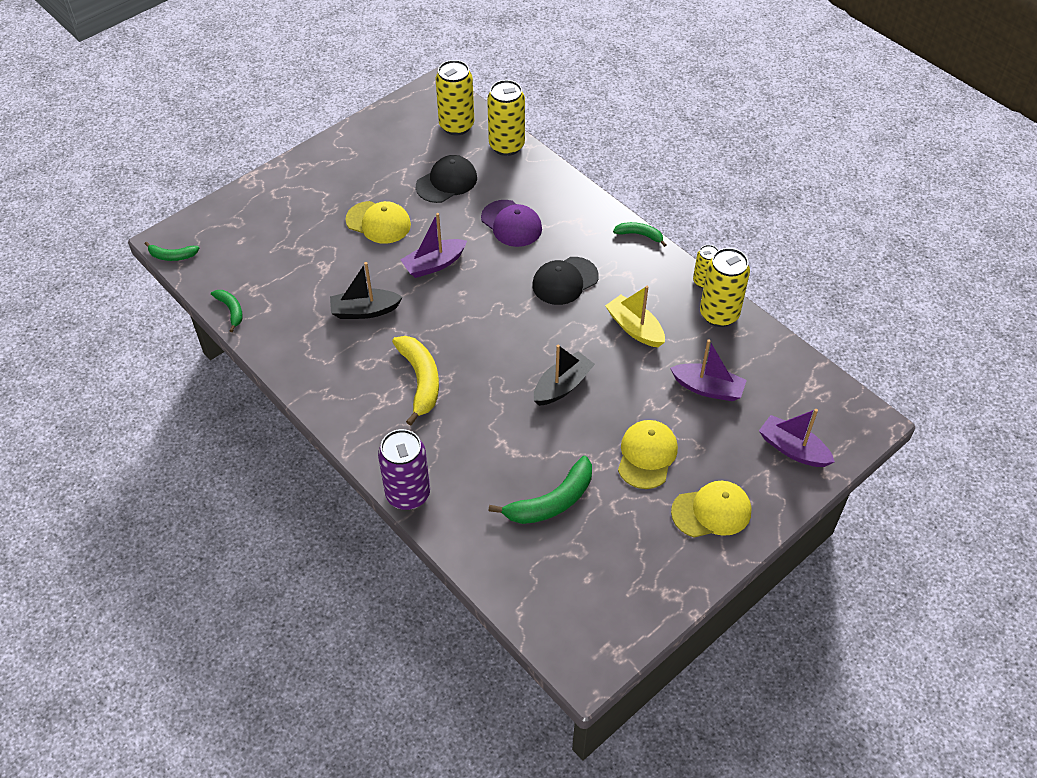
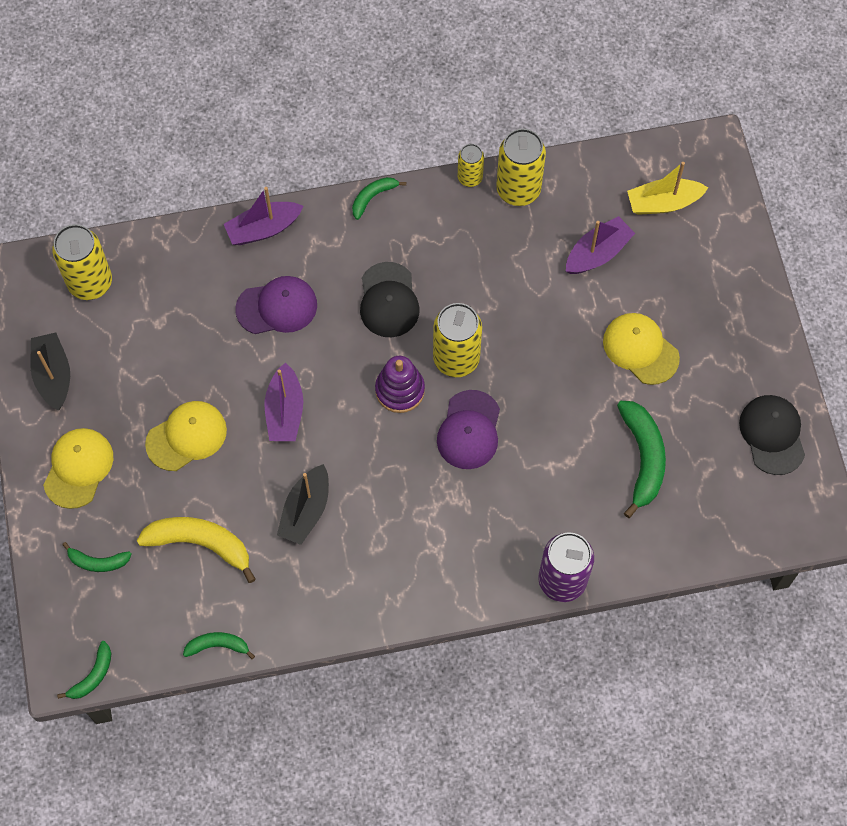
camera: 60 degrees left, 15 degrees up
yellow banana [392,336,439,426] -> yellow banana moved to [137,517,256,583]
black cap [416,155,477,203] -> black cap moved to [739,395,805,475]
yellow can [487,80,525,156] -> yellow can moved to [433,303,482,377]
black boat [534,345,595,406] -> black boat moved to [31,333,70,410]
yellow boat [605,286,665,347] -> yellow boat moved to [627,162,708,215]
yellow cap [671,481,751,537] -> yellow cap moved to [43,428,113,509]
purple boat [759,409,835,467] -> purple boat moved to [224,187,303,245]
none -> green banana [62,542,131,572]
none -> purple stacking toy [375,356,425,413]
none -> purple cap [437,390,500,469]

